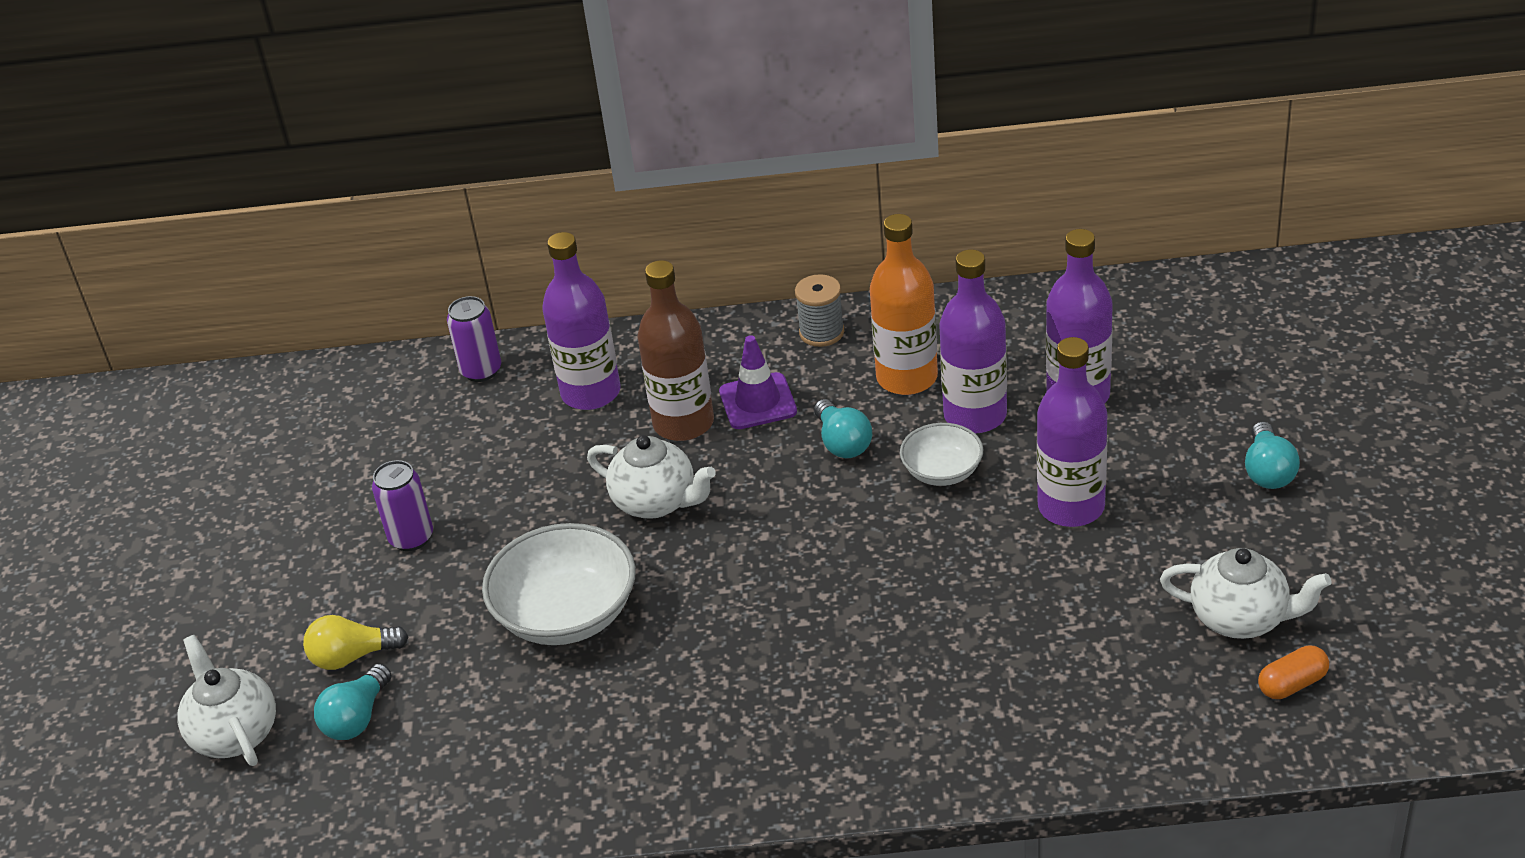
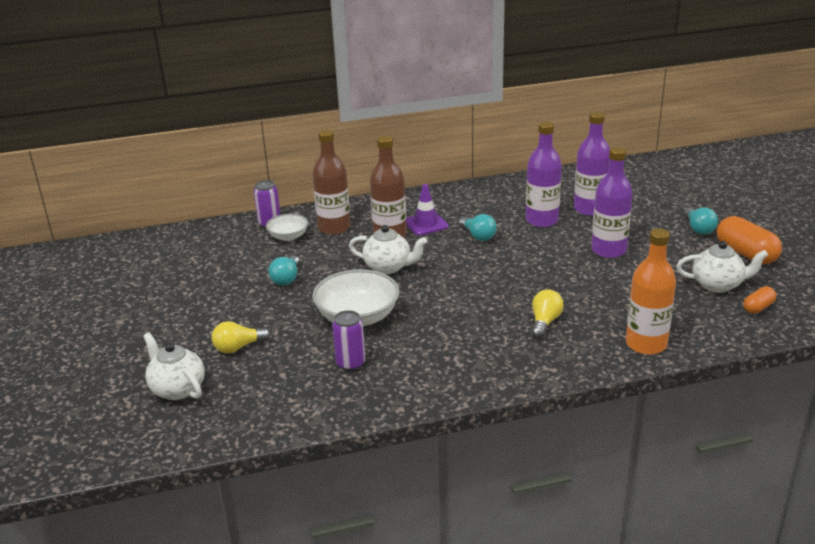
camera: 15 degrees left, 10 degrees down
turquoise light bulb [314,663,391,740] -> turquoise light bulb moved to [268,255,300,286]
purple can [372,460,433,551] -> purple can moved to [332,310,365,371]
purple bottle [542,232,621,410] -> brown bottle [313,130,350,235]
grey spool [795,274,844,347] -> none
orange bottle [870,214,938,395] -> orange bottle moved to [626,228,676,355]
white bowl [900,423,983,486] -> white bowl moved to [266,214,308,241]
none -> yellow light bulb [532,289,564,338]
none -> orange capsule [717,216,782,264]

